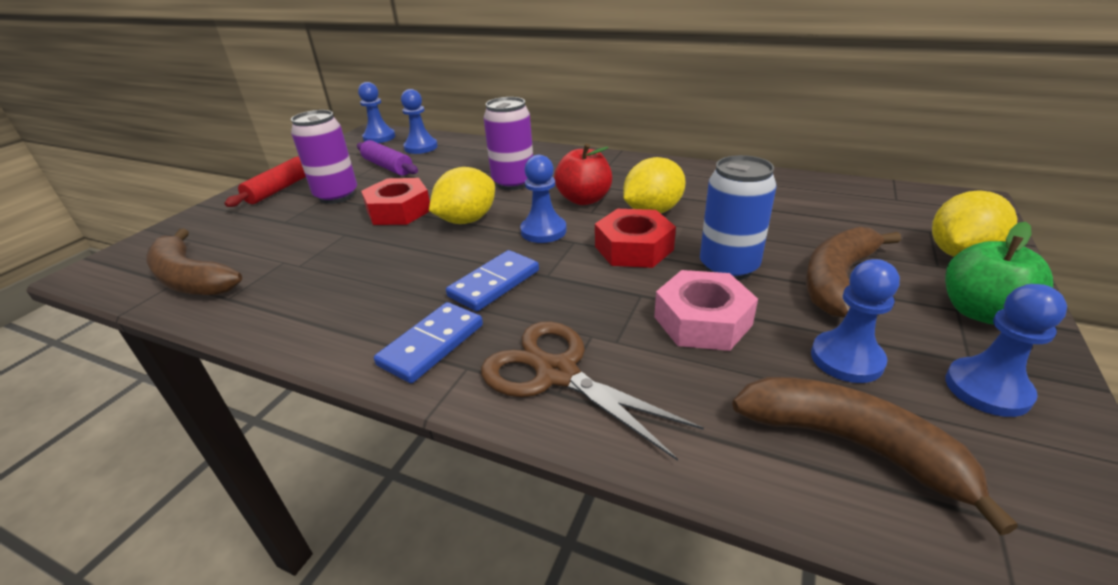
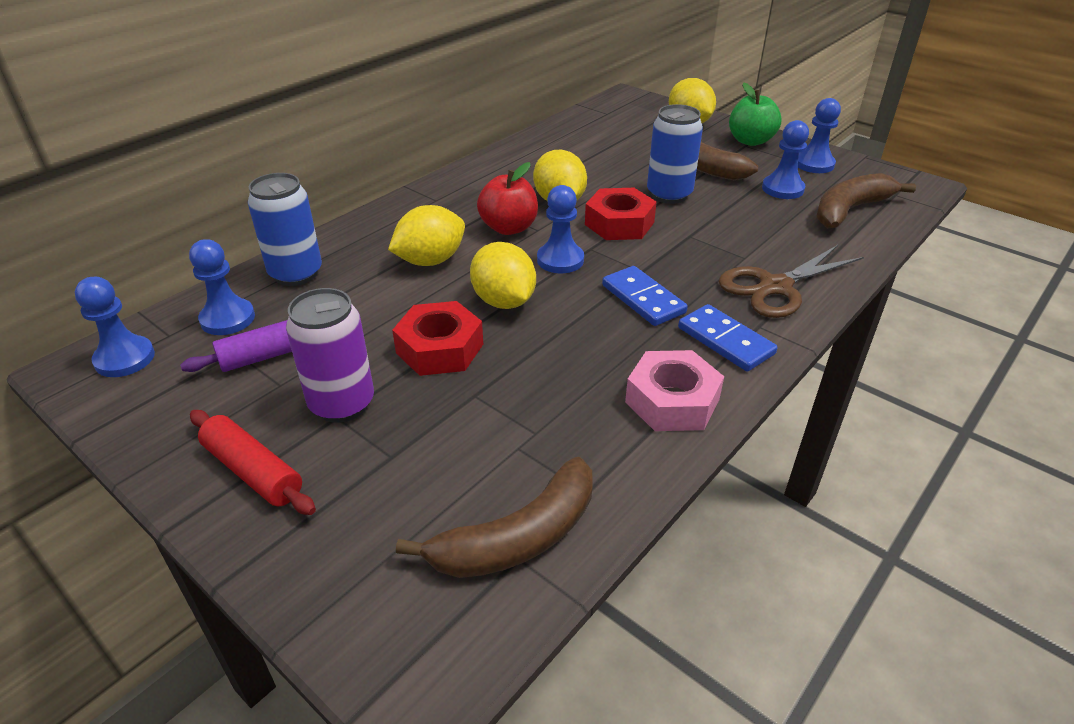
camera: 75 degrees left, 5 degrees up
purple can [484,97,533,190] -> yellow lemon [388,205,465,266]
pink nut [654,270,758,351] -> pink nut moved to [625,350,724,431]
none -> blue can [248,173,322,286]

